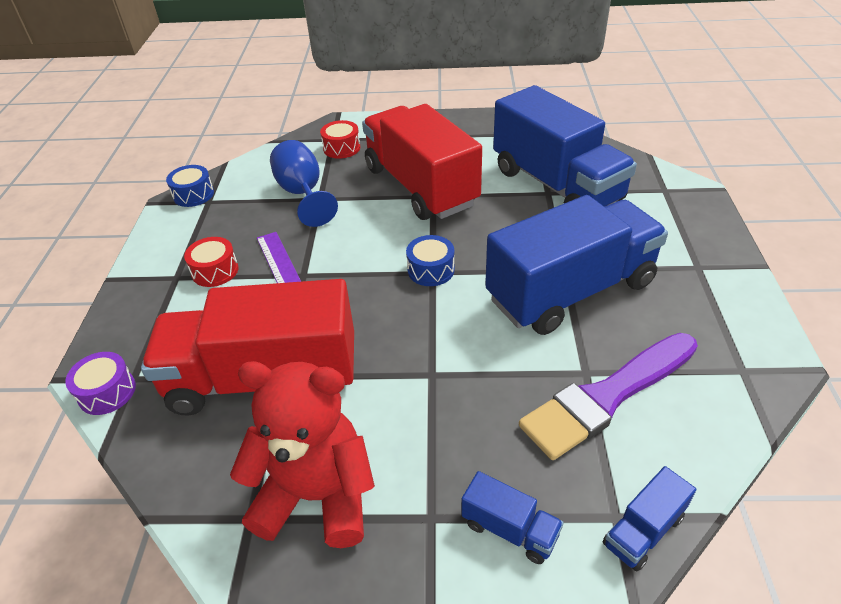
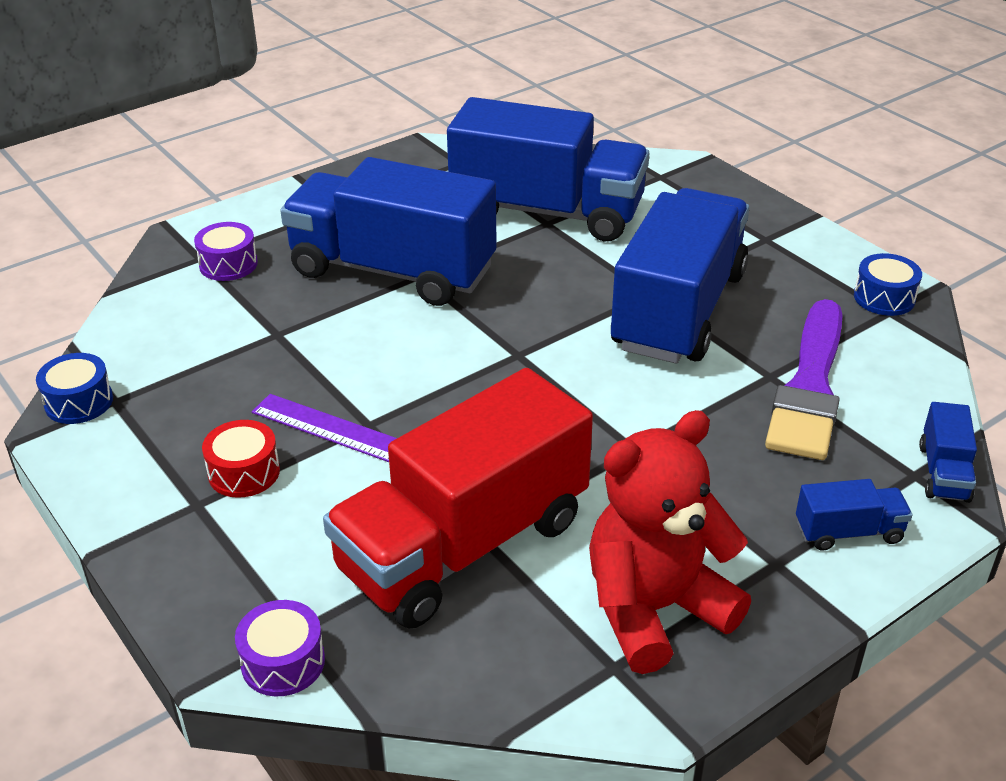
camera: 40 degrees left, 5 degrees down
blue goblet [270,140,338,227] -> none
red drum [320,120,360,159] -> purple drum [194,222,258,281]
red truck [362,104,482,220] -> blue truck [280,157,497,306]
blue drum [406,235,455,286] -> blue drum moved to [854,253,922,316]

